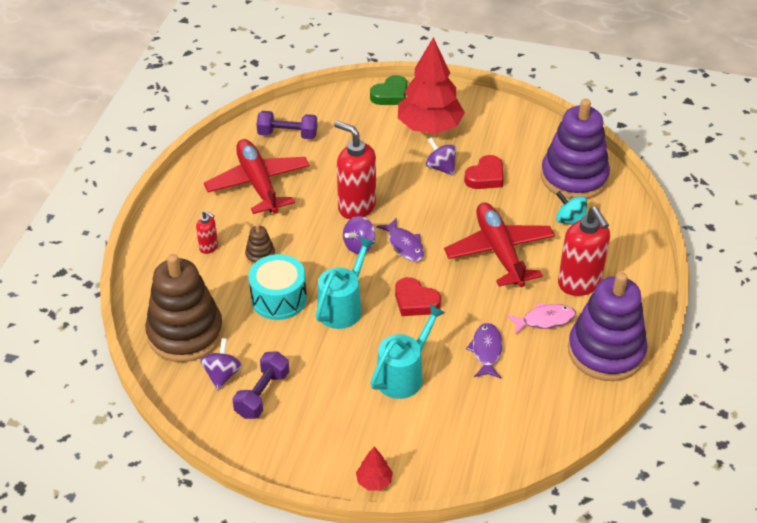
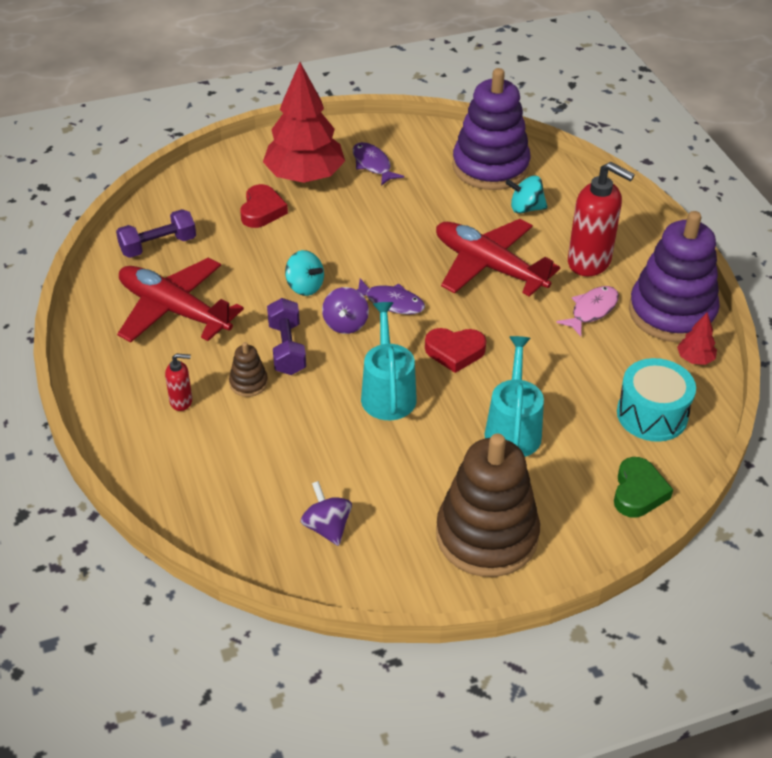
camera: 35 degrees left, 0 degrees up
brown stacking toy [145,254,224,362] -> brown stacking toy moved to [436,433,540,577]
purple dumbbell [232,351,289,419] -> purple dumbbell moved to [267,298,306,375]
turquoise drum [248,254,307,320] -> turquoise drum moved to [617,358,696,442]
red soap dispenser [334,121,376,219] -> turquoise spinning top [285,250,324,296]
red tree [356,447,393,490] -> red tree moved to [677,312,717,365]
green heart [370,75,407,105] -> green heart moved to [614,457,673,518]
purple spinning top [426,137,456,176] -> none
red heart [464,155,503,189] -> red heart moved to [240,184,288,228]
purple fish [466,323,503,378] -> purple fish moved to [353,142,404,186]

